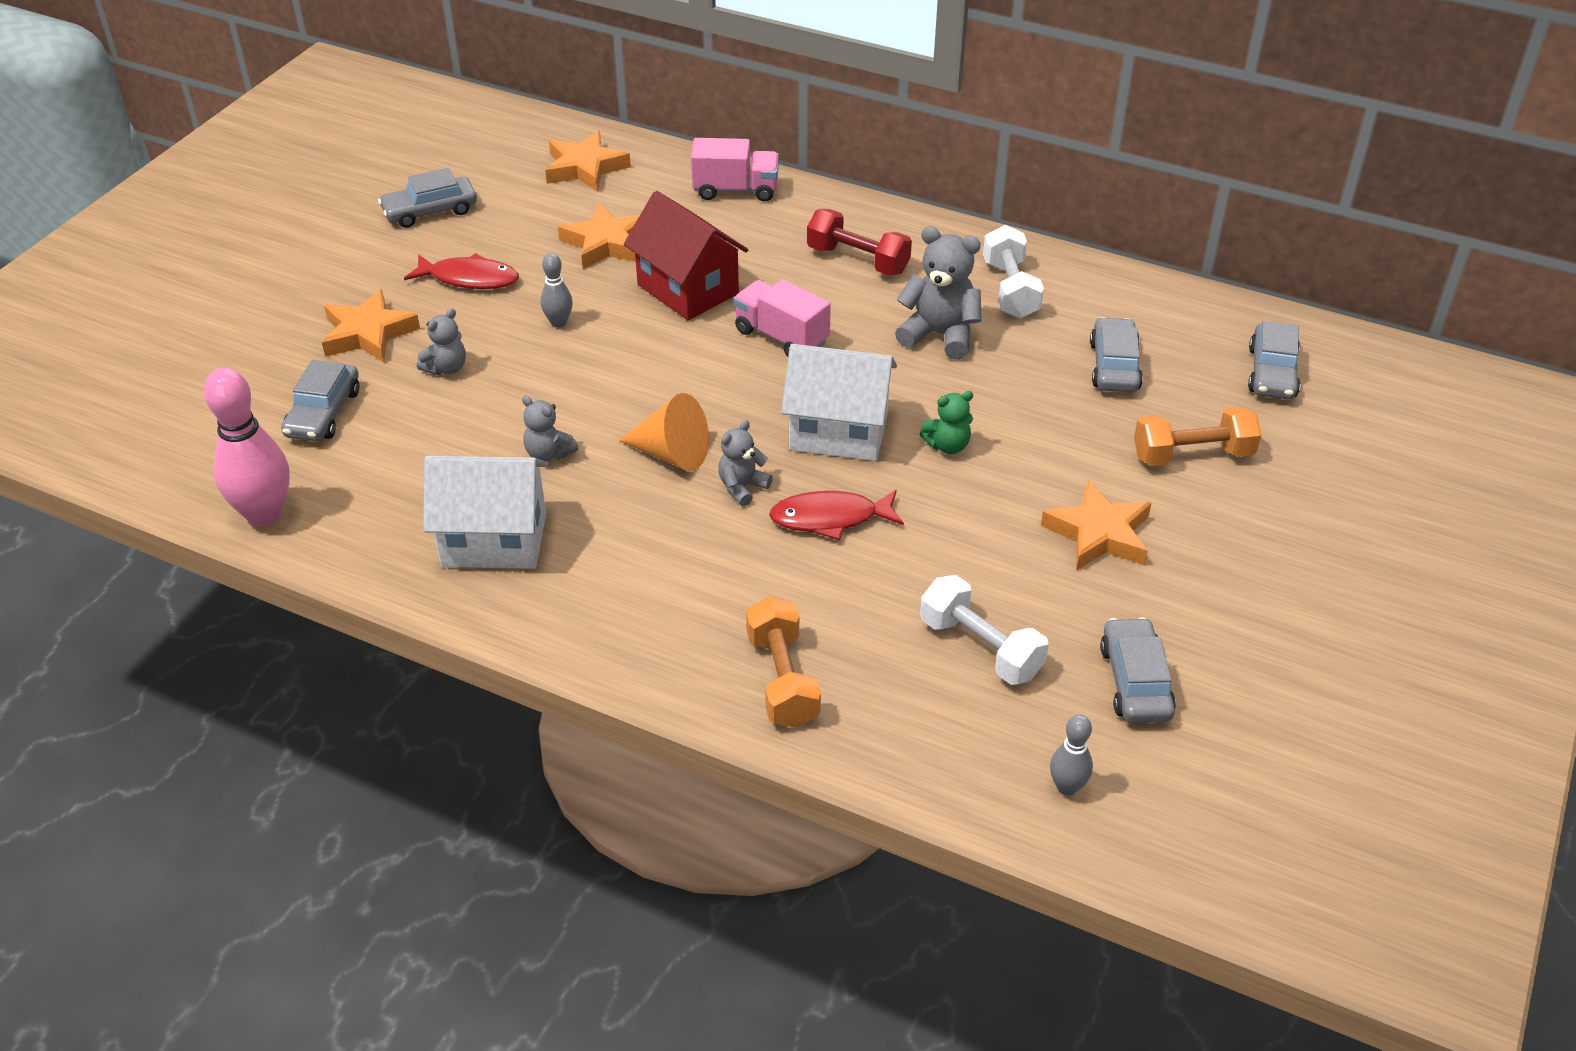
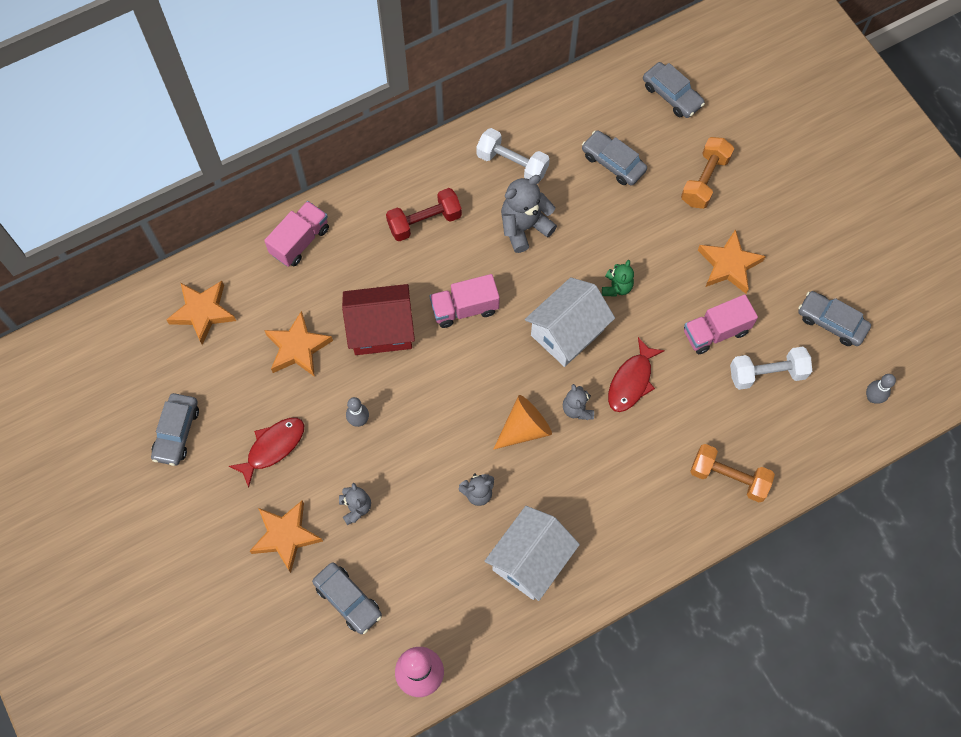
camera: 55 degrees left, 25 degrees up
none -> pink truck [684,294,758,354]

